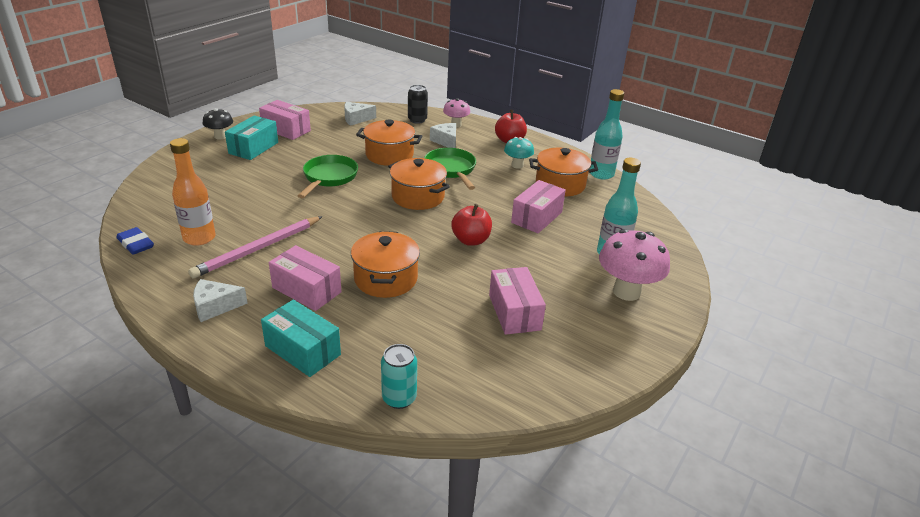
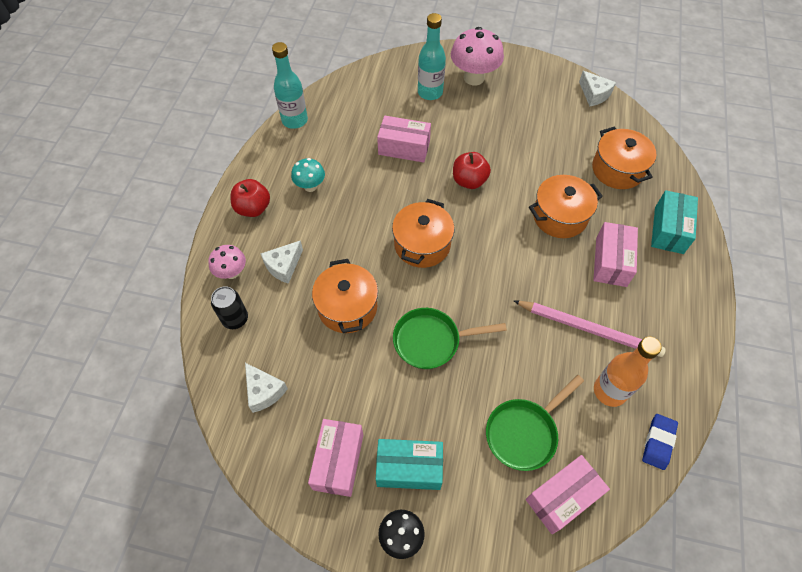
camera: 110 degrees left, 25 degrees up
white cheese [193,279,248,322] -> white cheese moved to [579,71,616,106]
turquoise can [381,344,417,409] -> none
green pan [424,148,476,190] -> green pan moved to [486,375,584,471]
pink box [489,267,546,335] -> pink box moved to [526,455,610,534]
orange pot [529,148,598,196] -> orange pot moved to [592,127,657,189]

